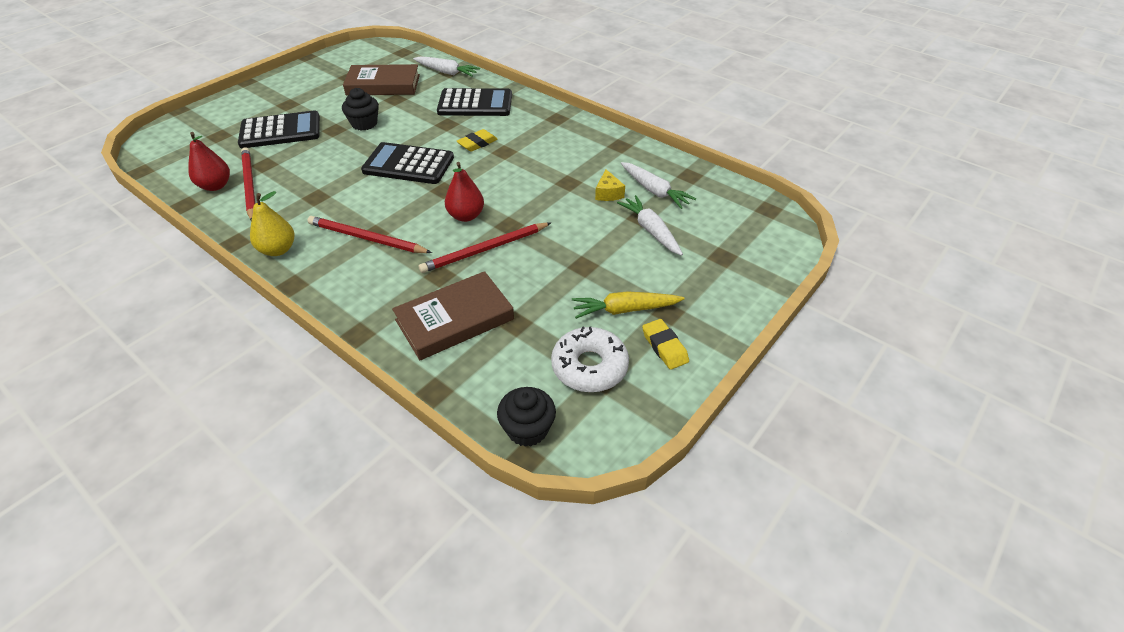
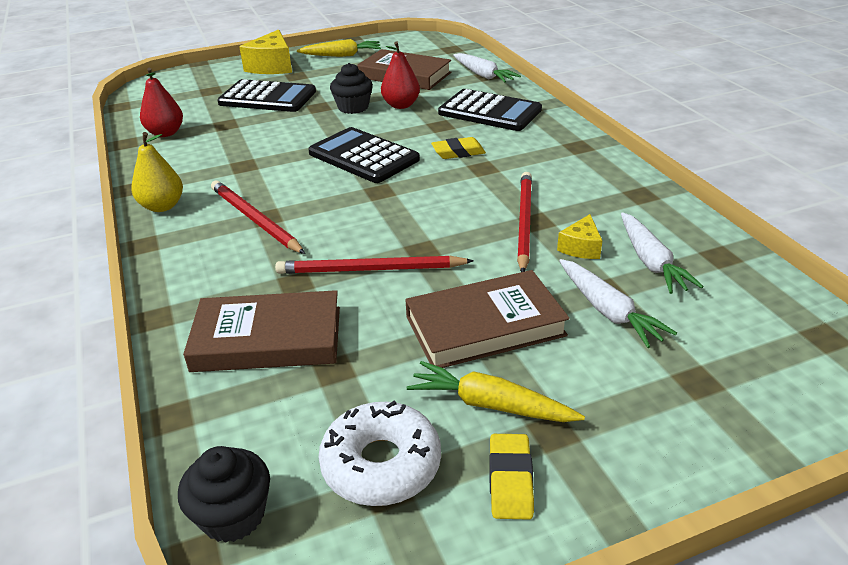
camera: 30 degrees right, 10 degrees down
red pencil [241,147,255,221] -> red pencil moved to [517,172,532,272]
red pear [445,162,484,222] -> red pear moved to [381,41,420,109]
white carrot [617,195,683,256] -> white carrot turned 150 degrees clockwise [559,259,677,348]
none -> yellow cheese [239,29,292,74]
none -> yellow carrot [297,39,381,57]
none -> brown book [405,270,570,368]

